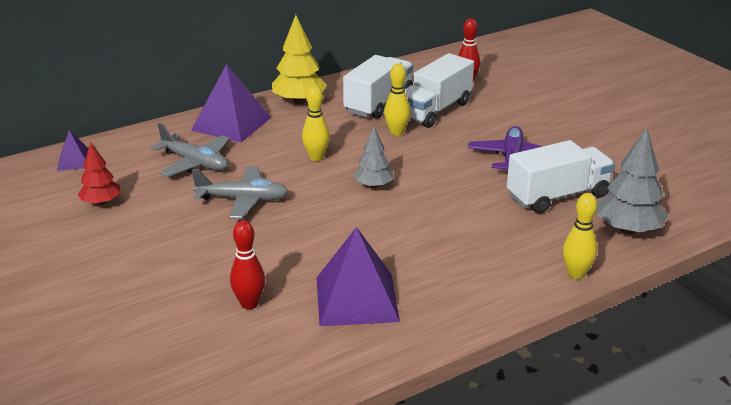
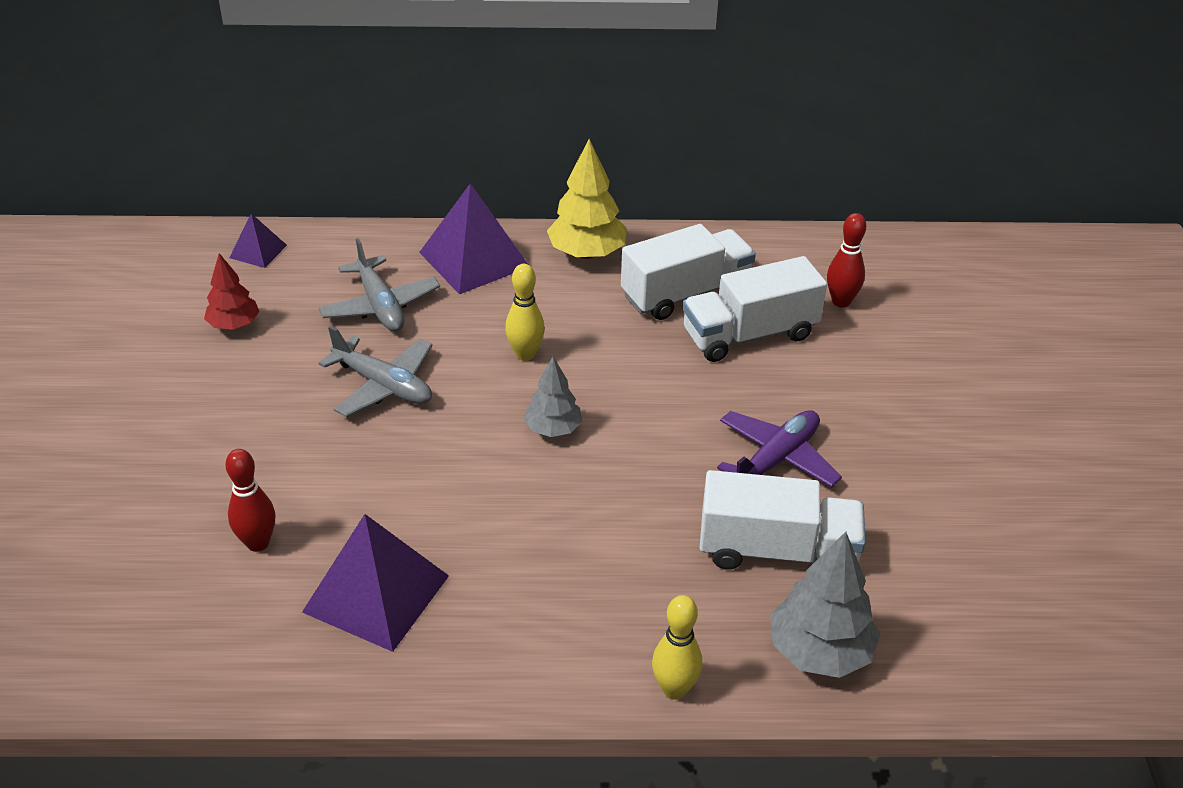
camera: 30 degrees right, 10 degrees up
yellow bowling pin [384,64,411,136] -> none

